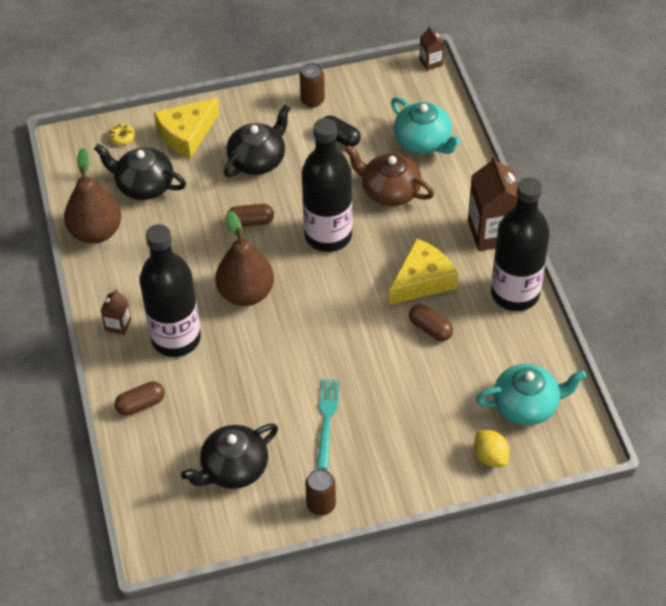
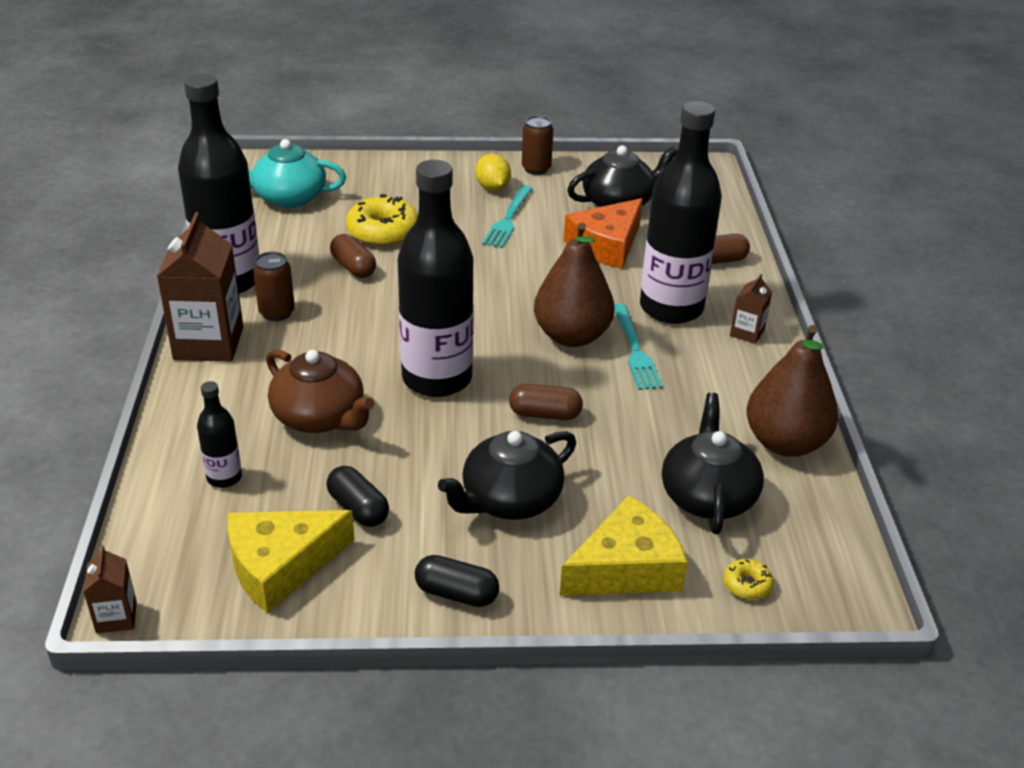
camera: 170 degrees left, 15 degrees down
black teapot [94,144,186,200] -> black teapot turned 120 degrees counterclockwise [662,393,764,534]
brown can [300,63,325,107] -> brown can moved to [253,252,295,321]
yellow cheese [389,238,458,305] -> yellow cheese moved to [227,510,354,613]
turquoise teapot [391,97,461,154] -> black bottle [197,381,242,488]
yellow lemon [474,430,510,467] -> yellow lemon moved to [475,154,511,191]
none -> yellow donut [346,194,418,246]
none -> black capsule [415,555,499,607]
none -> orange cheese [563,198,643,269]
none -> turquoise fork [614,304,663,390]

